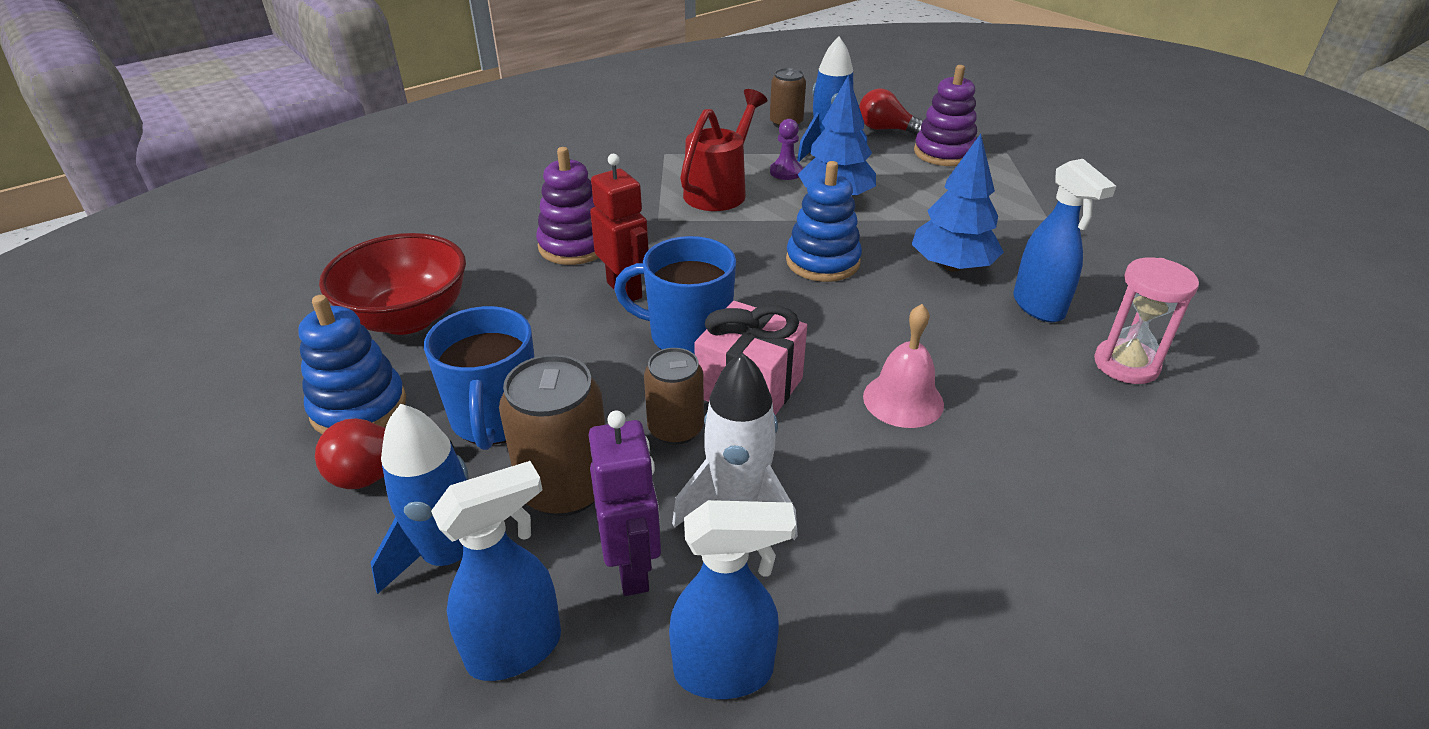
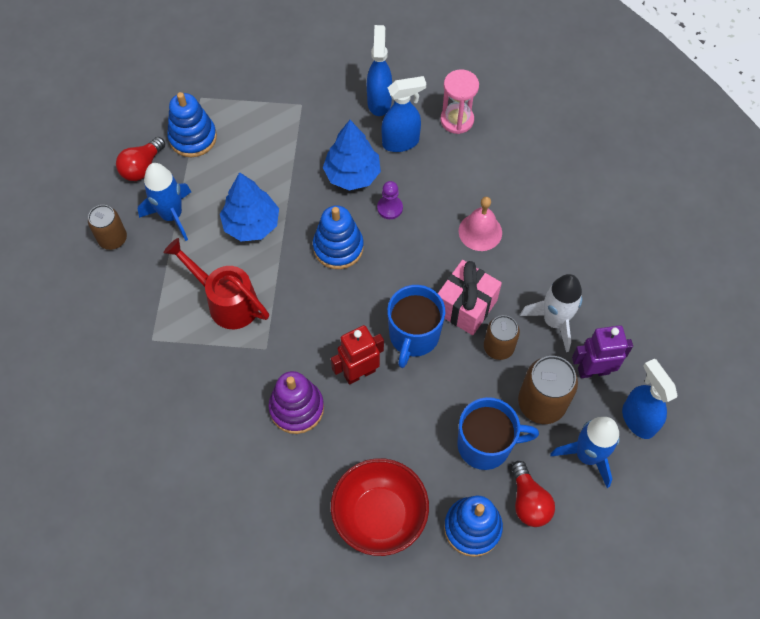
camera: 85 degrees left, 25 degrees up
blue spray bottle [669,500,796,699] -> blue spray bottle moved to [367,25,392,116]
purple pawn [770,119,803,180] -> purple pawn moved to [377,181,403,219]
purple stacking toy [914,65,977,166] -> blue stacking toy [167,92,217,157]

